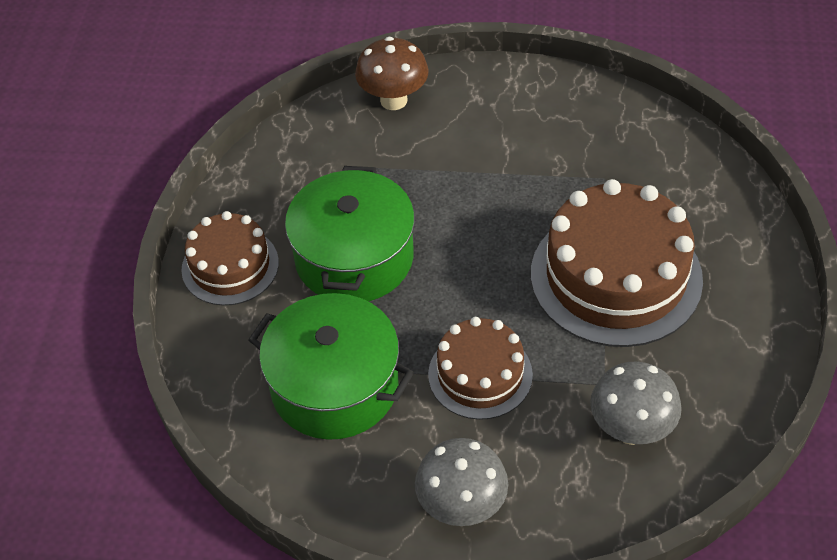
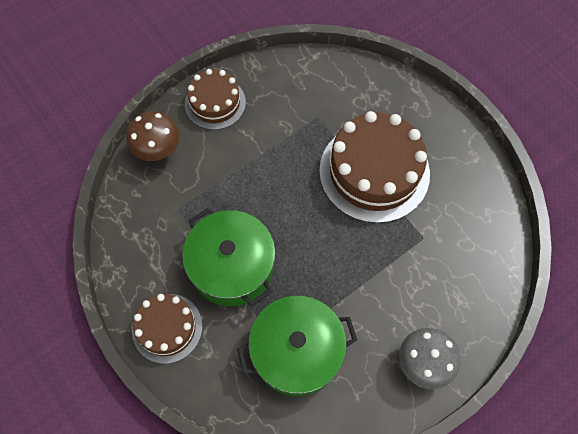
camera: 45 degrees left, 15 degrees up
brown cake [428,317,533,420] -> brown cake moved to [185,69,246,130]
grey mushroom [590,362,682,445] -> none

